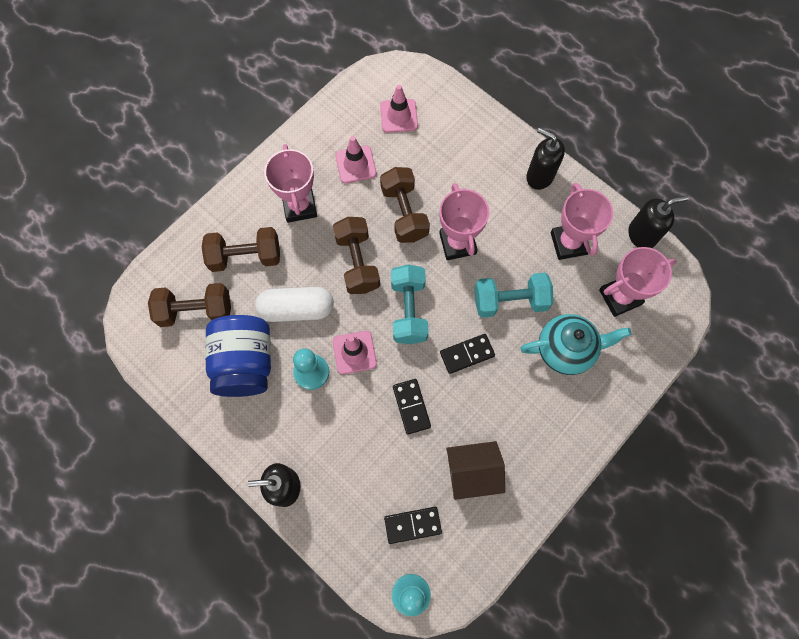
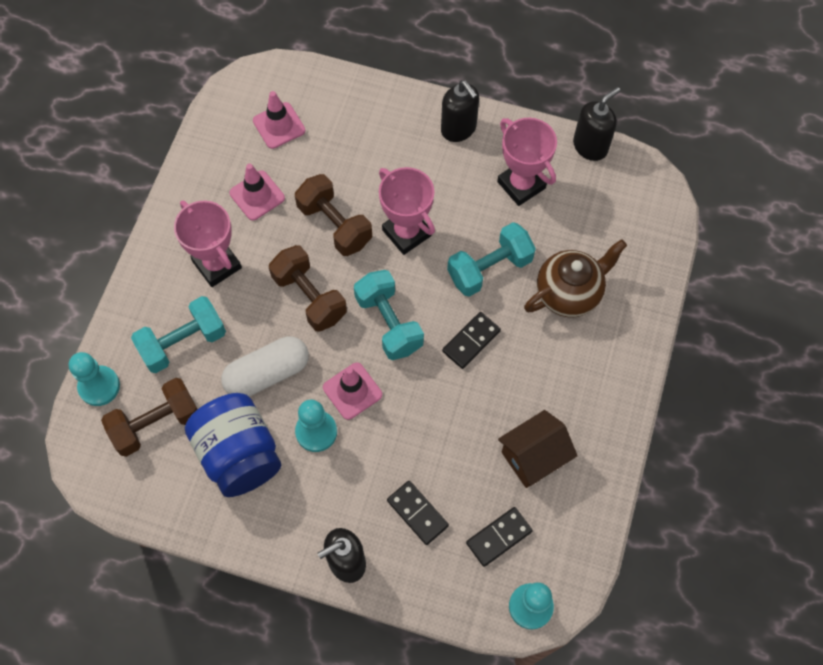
camera: 25 degrees left, 5 degrees down
brown dumbbell [202,227,280,272] -> turquoise dumbbell [131,296,226,373]
black domino [393,379,431,435] -> black domino moved to [387,481,449,545]
turquoise teapot [520,314,632,375] -> brown teapot [524,239,627,317]
black soap dispenser [526,128,565,190] -> black soap dispenser turned 135 degrees counterclockwise [441,80,479,142]
pink trophy [599,247,676,317] -> none
none -> turquoise pawn [69,352,120,406]

